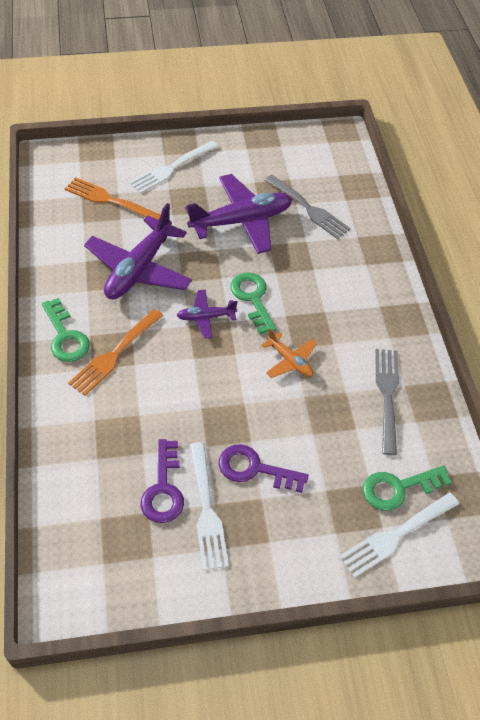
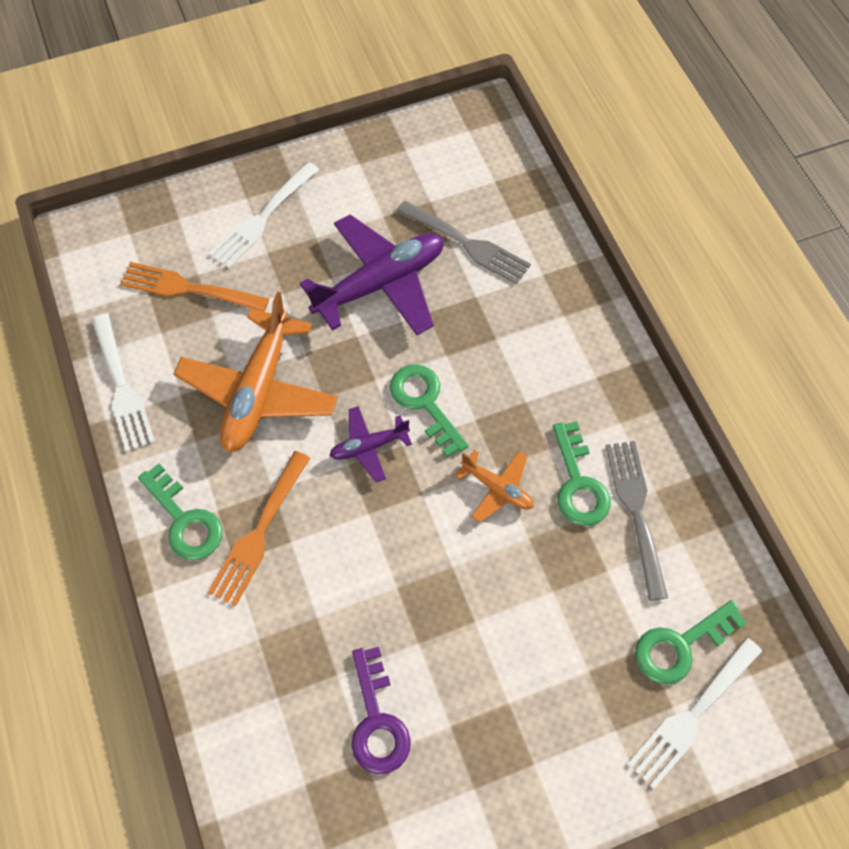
camera: 10 degrees left, 10 degrees up
purple plane [84,203,192,299] -> orange plane [174,292,338,453]
white fork [190,442,229,570] -> white fork moved to [91,314,155,452]
purple key [218,444,309,493] -> none
none -> green key [553,421,611,526]

